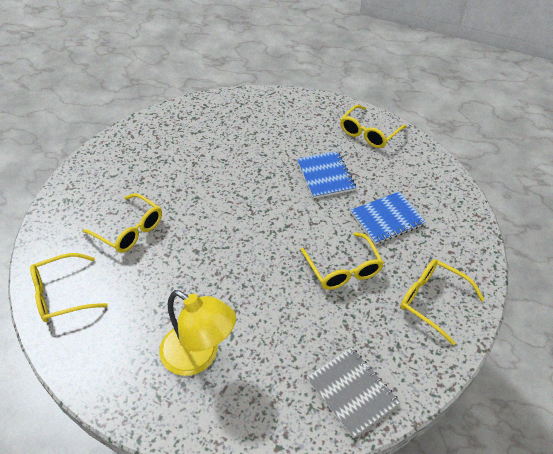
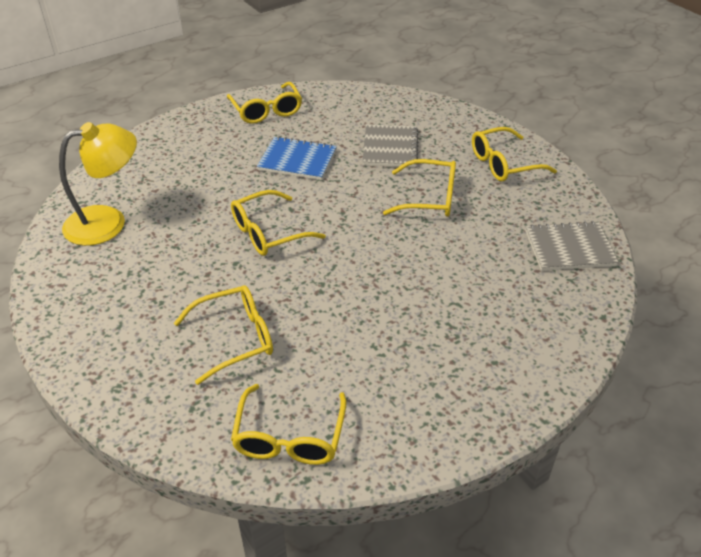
camera: 60 degrees left, 5 degrees down
yellow lamp [159,290,236,376] -> yellow lamp moved to [59,122,137,246]
blue notebook [350,192,426,245] -> grey notebook [362,124,419,167]
none -> yellow glasses [231,190,326,256]

